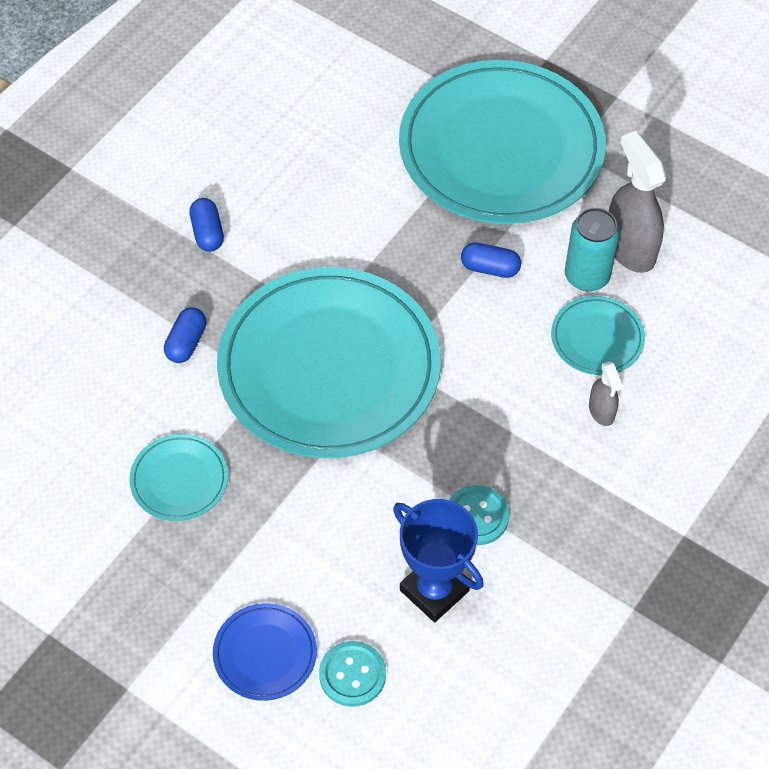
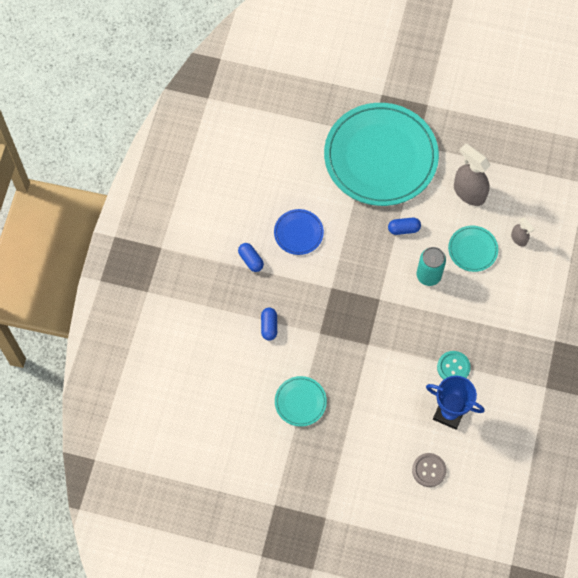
camera: 20 degrees left, 10 degrees up
blue plate [213,603,317,701] -> blue plate moved to [274,209,324,255]
turquoise plate [217,267,441,458] -> none
turquoise button [319,641,386,707] -> grey button [412,453,446,487]
turquoise can [565,208,620,291] -> turquoise can moved to [417,247,446,286]
grey spray bottle [589,361,623,426] -> grey spray bottle moved to [511,218,534,247]

